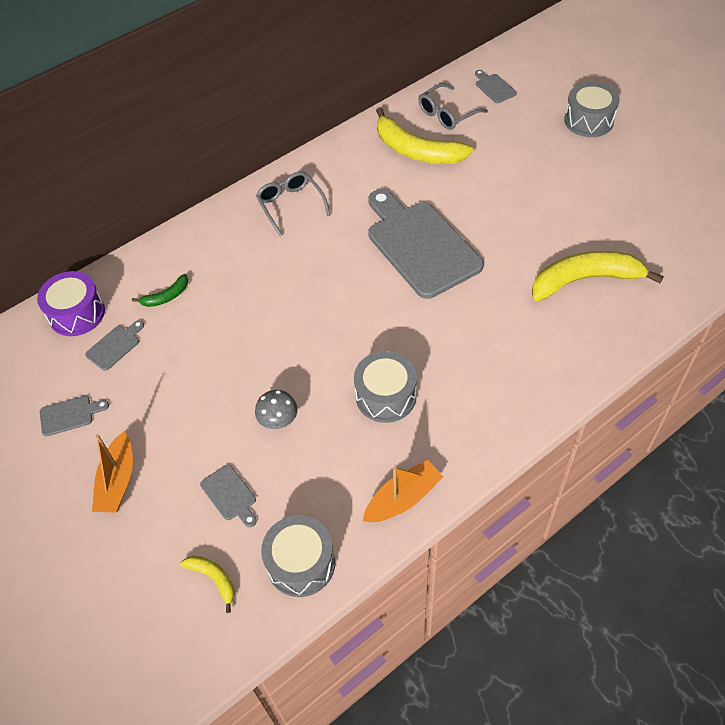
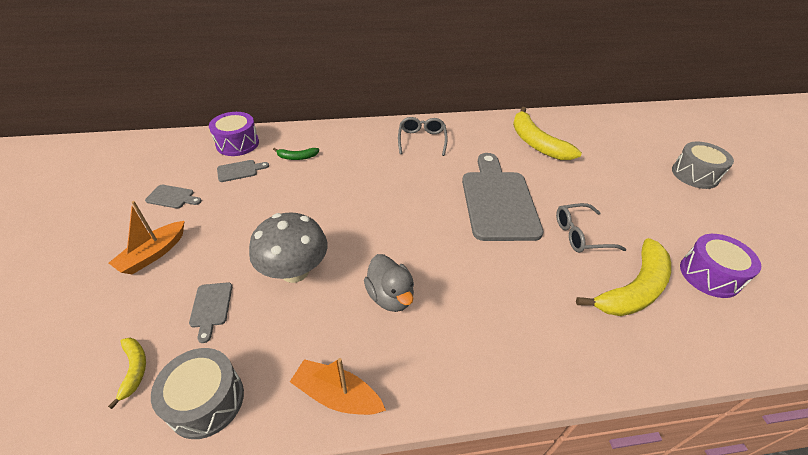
camera: 25 degrees right, 10 degrees down
grey mushroom [255,390,298,429] -> grey mushroom [249,212,327,283], size x1.89
grey drum [354,351,417,423] -> grey duck [364,254,414,312]
orange boat [363,460,443,522] -> orange boat turned 150 degrees counterclockwise [290,358,386,415]
grey glasses [418,83,488,130] -> grey glasses moved to [556,203,626,253]
grey cutting board [475,70,517,103] -> none
yellow banana [532,251,664,301] -> yellow banana turned 120 degrees clockwise [576,238,671,316]
none -> purple drum [680,234,761,298]

